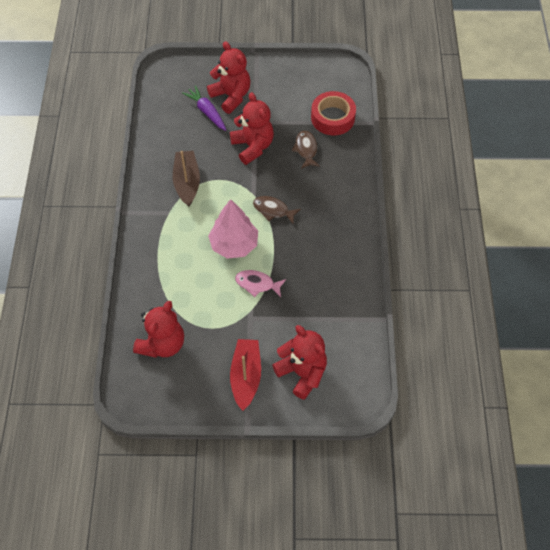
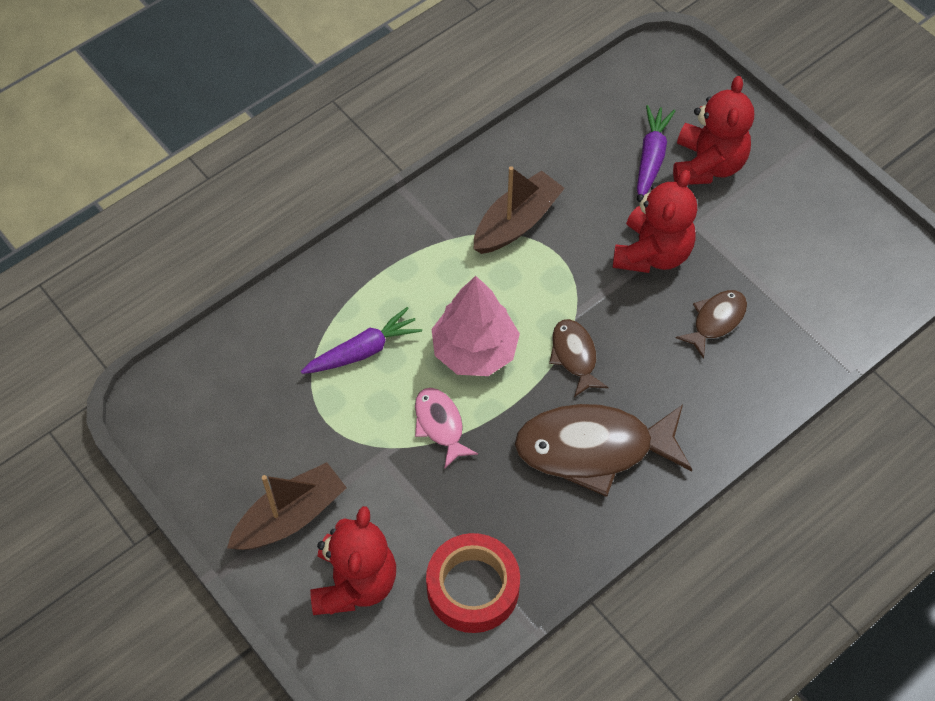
camera: 50 degrees right, 0 degrees up
red teddy bear [133,301,184,358] -> none
red boat [230,339,261,411] -> brown boat [227,462,347,550]
red tape [311,91,356,135] -> red tape moved to [426,533,520,633]
none -> purple carrot [301,307,422,374]
none -> brown fish [515,404,692,497]

